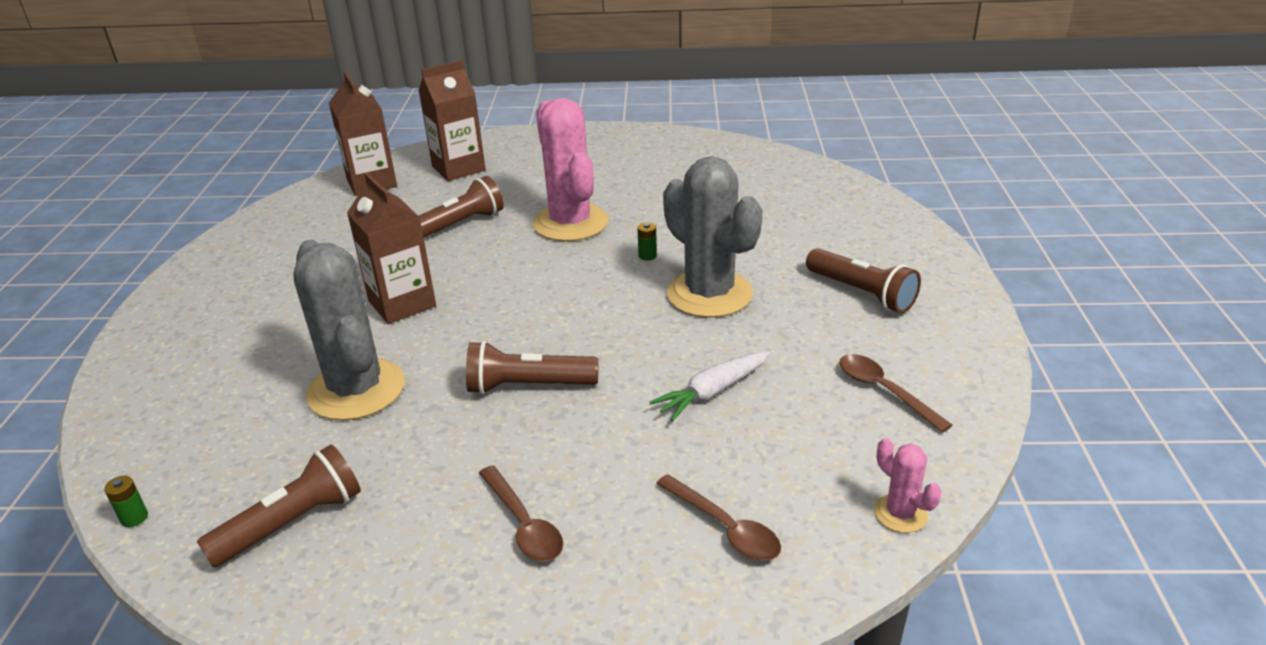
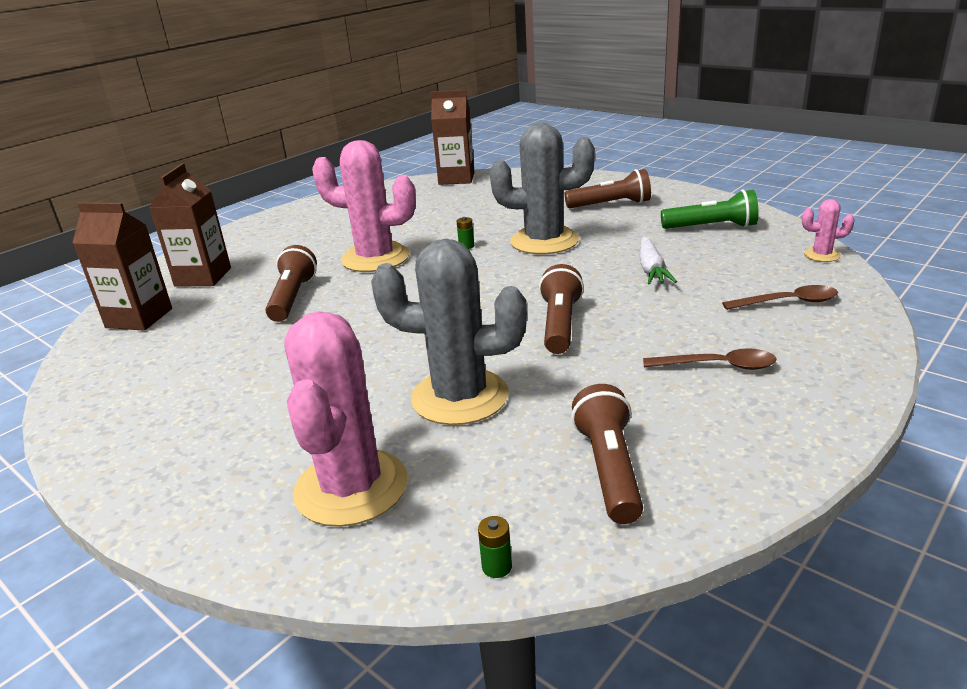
camera: 50 degrees left, 5 degrees down
brown carton [347,172,436,324] -> brown carton moved to [431,90,474,185]
brown flashlight [466,341,599,394] -> brown flashlight turned 150 degrees clockwise [539,264,584,354]
brown spoon [839,354,952,433] -> green flashlight [661,190,759,229]
none -> pink cactus [284,311,408,527]

